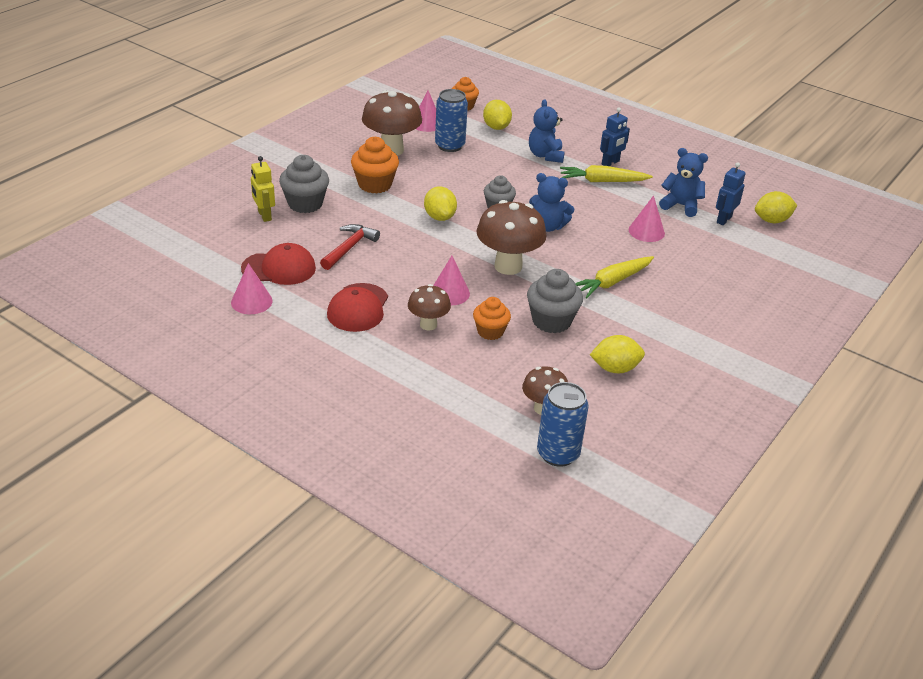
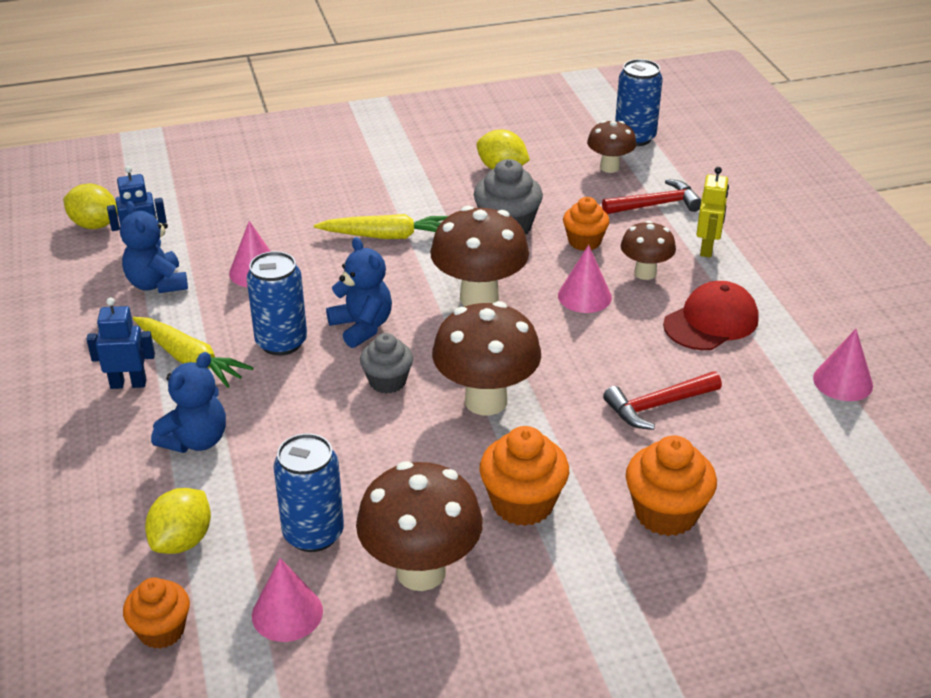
camera: 140 degrees left, 0 degrees up
red cap [241,243,316,285] -> none
yellow robot [251,156,275,222] -> yellow robot moved to [696,167,729,257]
grey cupcake [279,155,329,213] -> orange cupcake [626,435,717,536]
yellow lemon [424,186,457,221] -> brown mushroom [432,301,541,416]
none -> blue can [246,251,307,356]
none -> red hammer [602,179,701,214]

